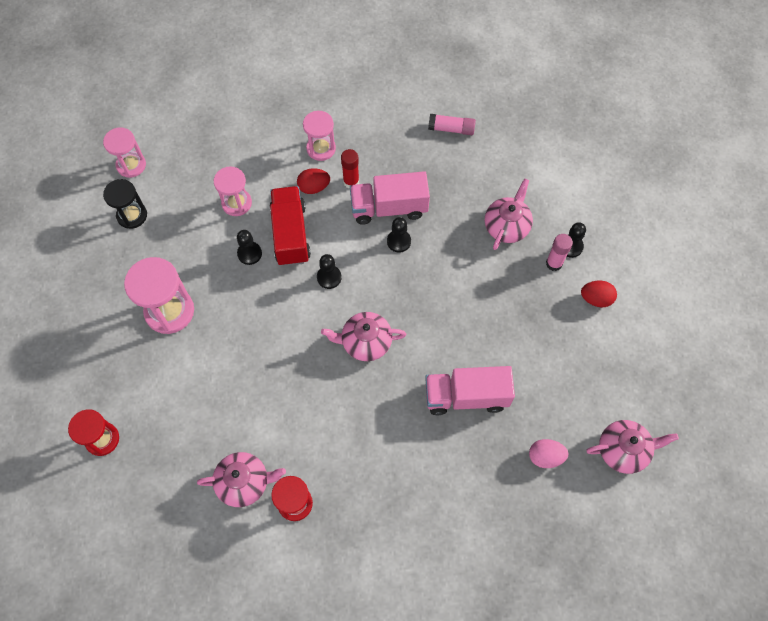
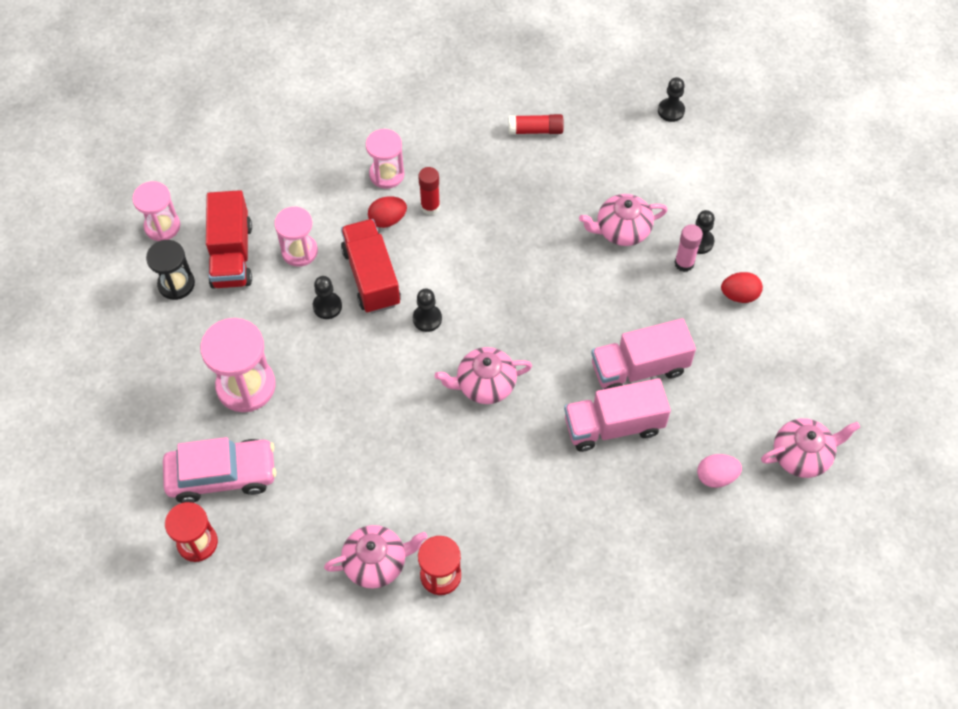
camera: 10 degrees left, 5 degrees down
pink truck [350,171,430,225] -> pink truck moved to [591,318,696,389]
black pawn [387,217,411,253] -> black pawn moved to [658,77,685,122]
pink glue stick [428,114,476,135] -> red glue stick [508,114,564,135]
pink teapot [485,178,533,250] -> pink teapot turned 120 degrees counterclockwise [579,194,668,246]
none -> pink car [163,437,276,503]
none -> red truck [206,190,252,289]

